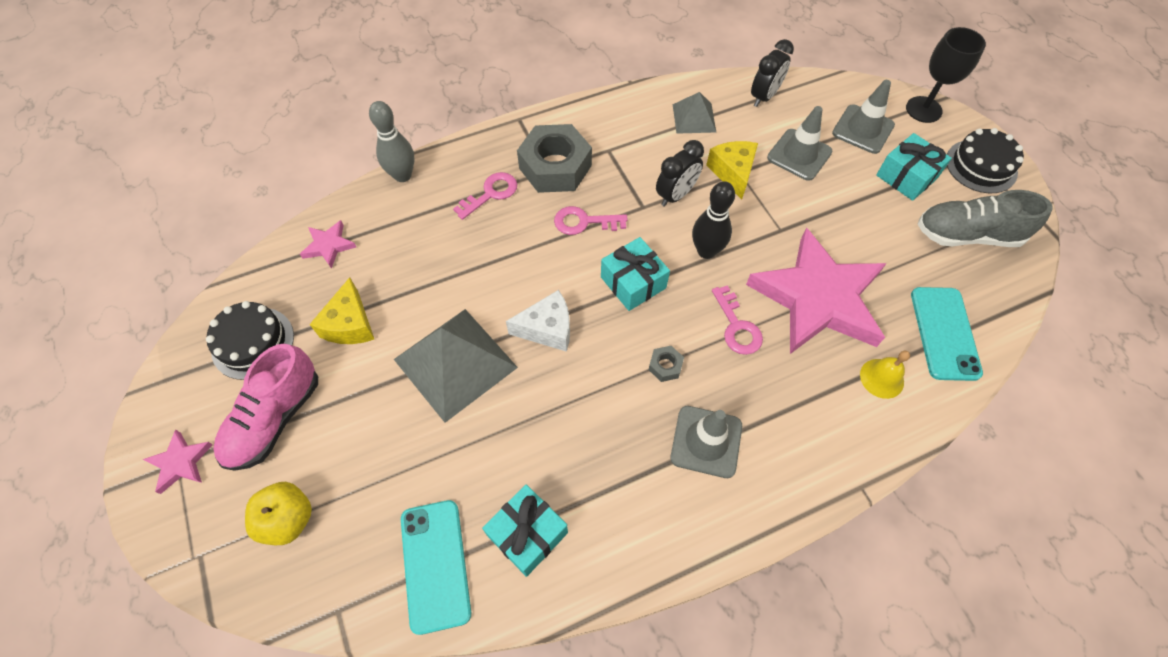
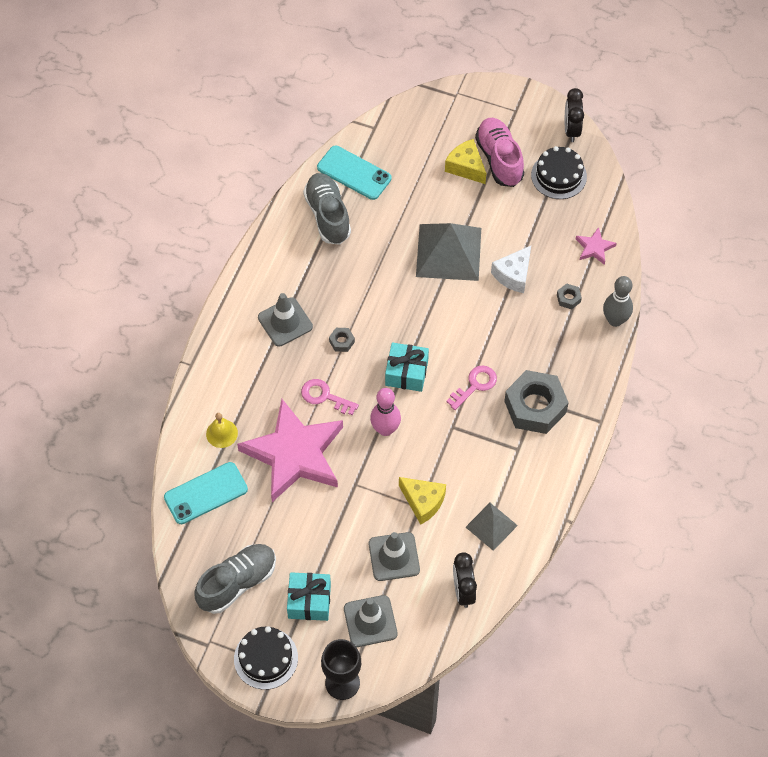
camera: 135 degrees right, 0 degrees up
pink star [143,429,213,494] -> none
yellow apple [245,482,312,545] -> none
yellow cheese [310,277,374,344] -> yellow cheese moved to [445,139,486,184]
pink key [453,172,517,220] -> none
turquoise gift [482,484,568,577] -> grey shoe [303,173,351,245]
white cheese [506,290,570,352] -> white cheese moved to [491,246,531,293]
black clock [656,140,704,207] -> black clock moved to [565,88,584,142]
black bowling pin [692,181,735,259] -> pink bowling pin [370,388,401,436]
turquoise phone [911,287,983,381] -> turquoise phone turned 75 degrees counterclockwise [164,462,248,524]
none -> grey nut [557,284,582,309]

